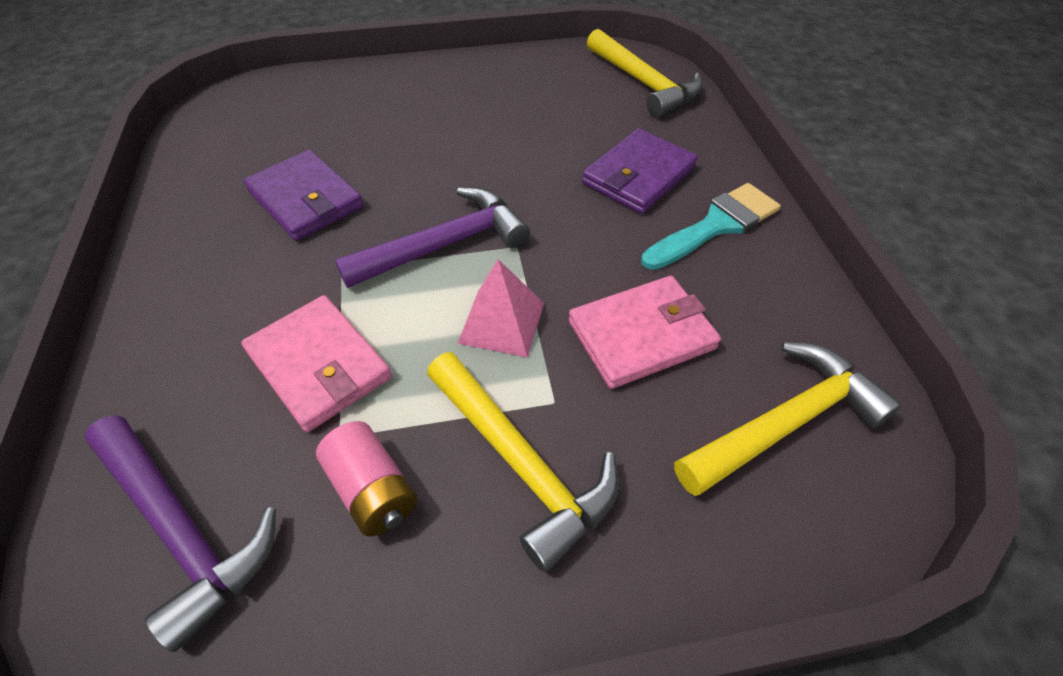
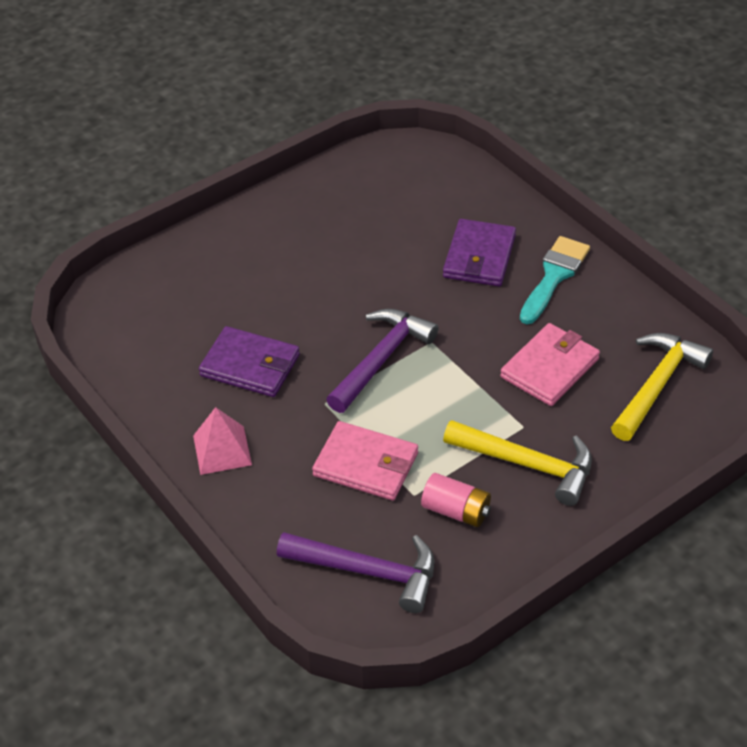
camera: 25 degrees left, 5 degrees down
pink pyramid [457,259,544,358] -> pink pyramid moved to [193,407,252,475]
yellow hammer [587,29,703,117] -> none

